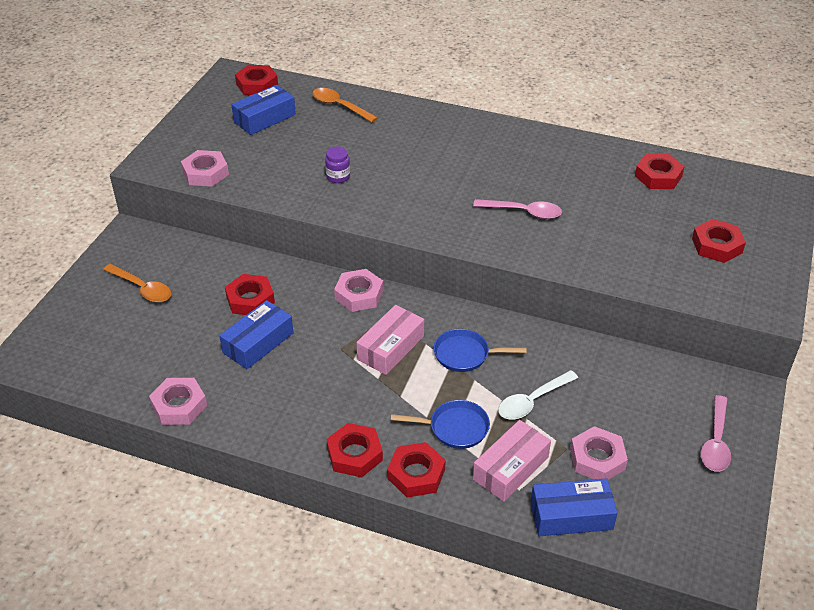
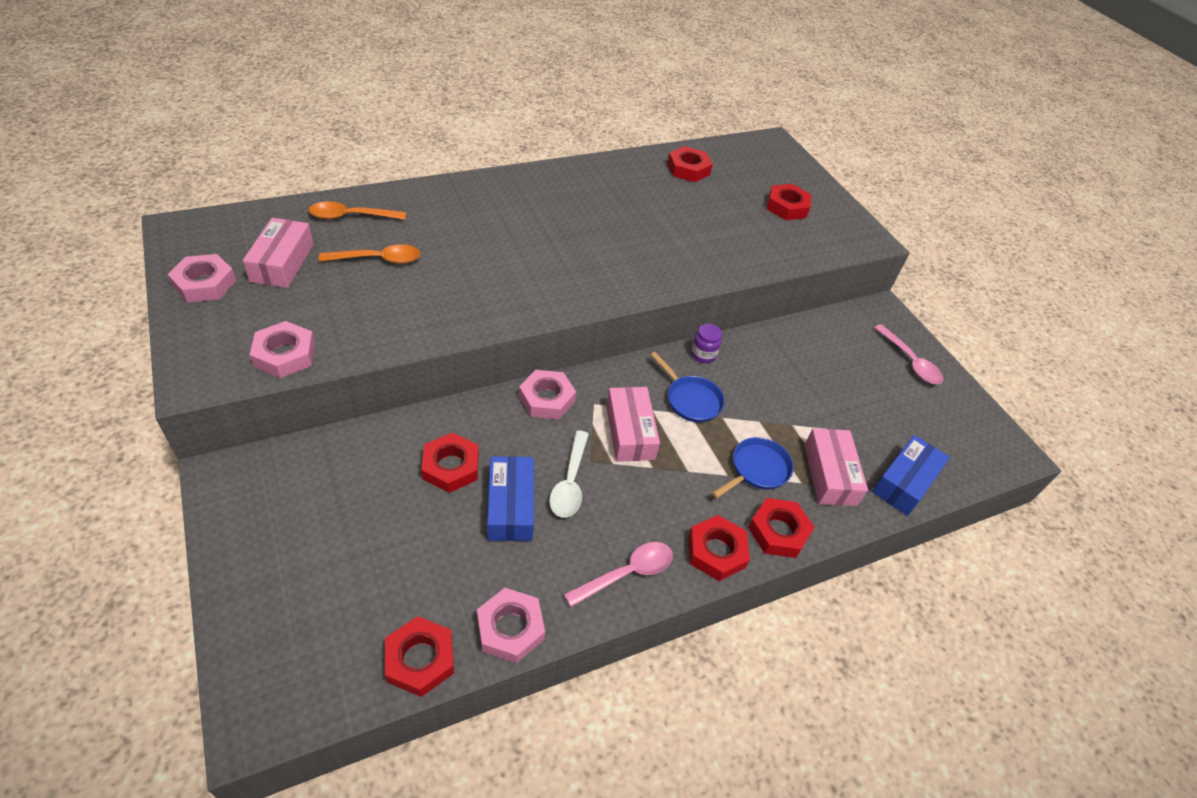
camera: 50 degrees left, 5 degrees up
orange spoon [103,264,171,302] -> orange spoon moved to [319,244,421,264]
blue box [231,85,296,135] -> pink box [243,218,314,288]
red nut [235,65,278,95] -> red nut moved to [385,616,454,697]
purple jar [325,147,350,183] -> purple jar moved to [691,324,722,363]
blue pan [434,329,527,372] -> blue pan turned 90 degrees counterclockwise [651,352,725,422]
pink spoon [473,199,562,219] -> pink spoon moved to [564,542,673,607]
white spoon [498,370,578,419] -> white spoon moved to [549,431,589,518]
pink nut [570,426,628,480] -> pink nut moved to [168,254,236,302]

